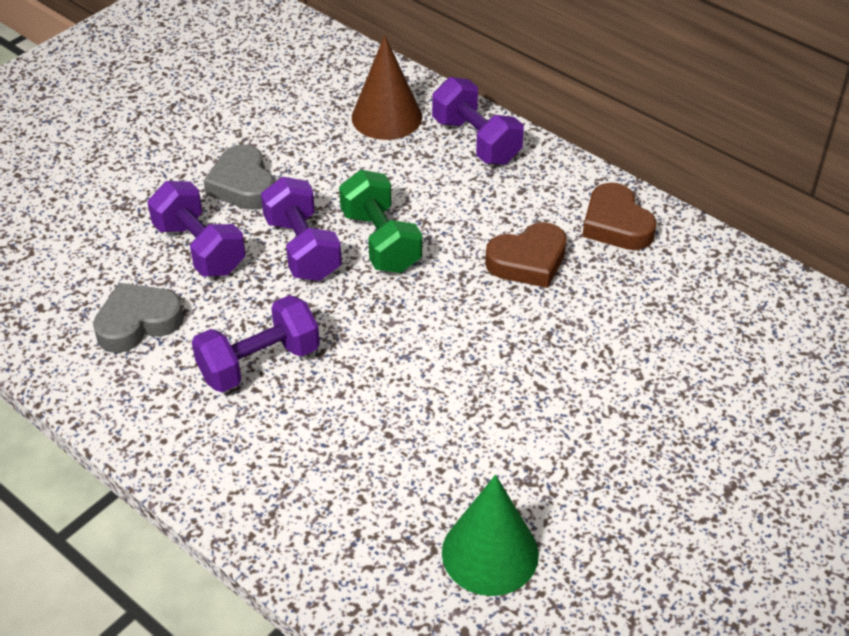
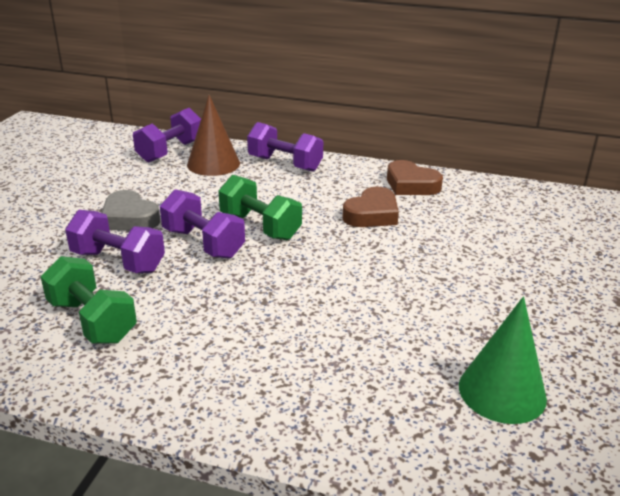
camera: 25 degrees left, 15 degrees down
grey heart [93,283,184,353] -> green dumbbell [41,256,137,343]
purple dumbbell [192,295,320,392] -> purple dumbbell moved to [133,108,201,163]

